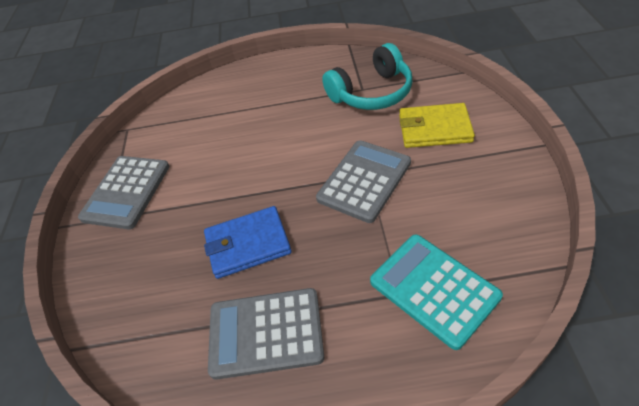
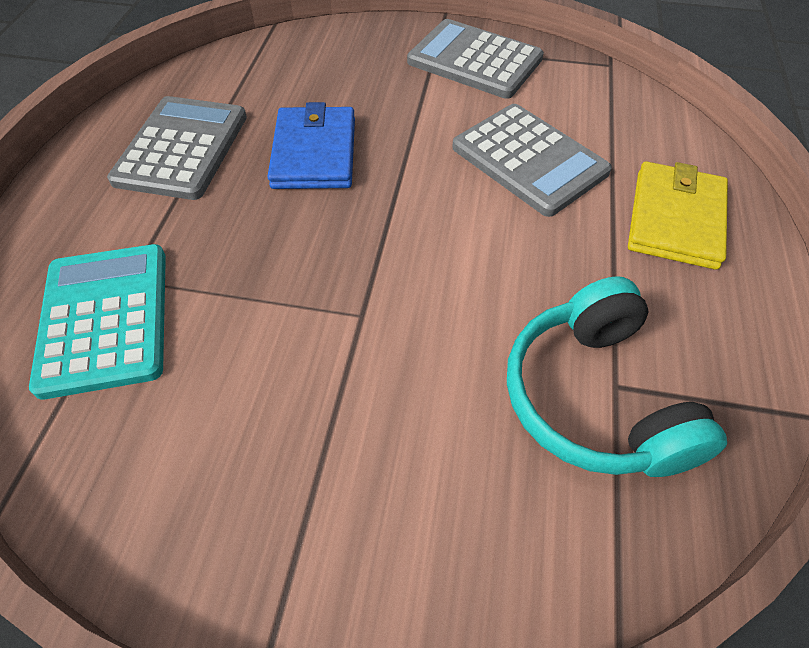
camera: 100 degrees right, 5 degrees up
grey calculator [316,140,411,223] -> grey calculator moved to [452,104,612,217]
turquoise calculator [370,234,503,350] -> turquoise calculator turned 75 degrees counterclockwise [29,244,166,400]
yellow wallet [399,103,475,148] -> yellow wallet moved to [628,161,728,270]

